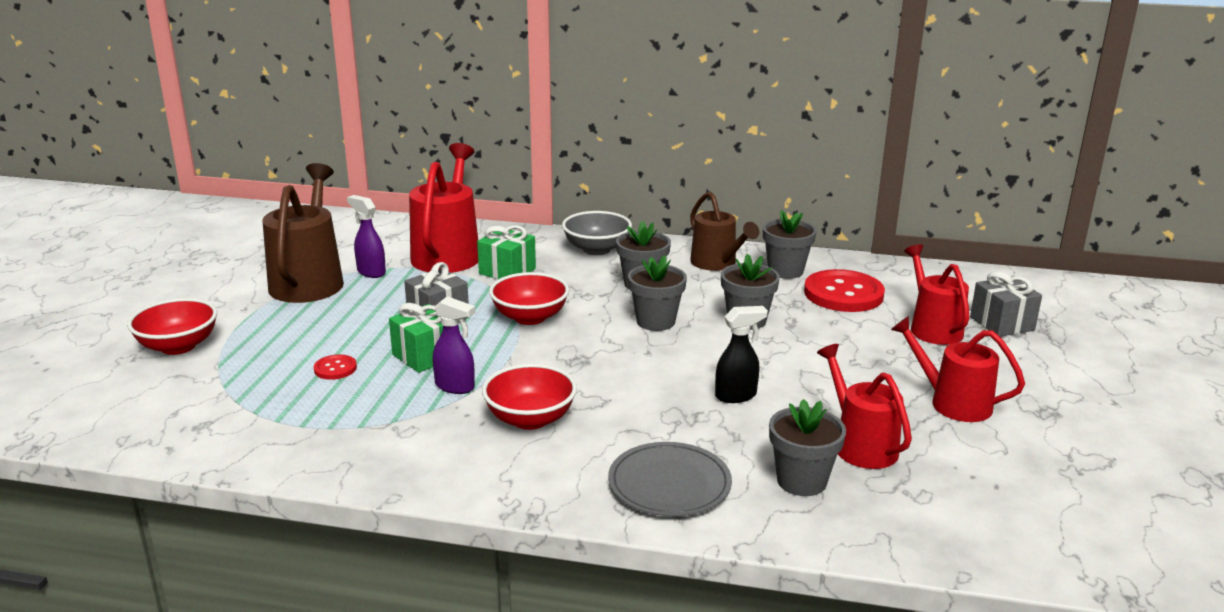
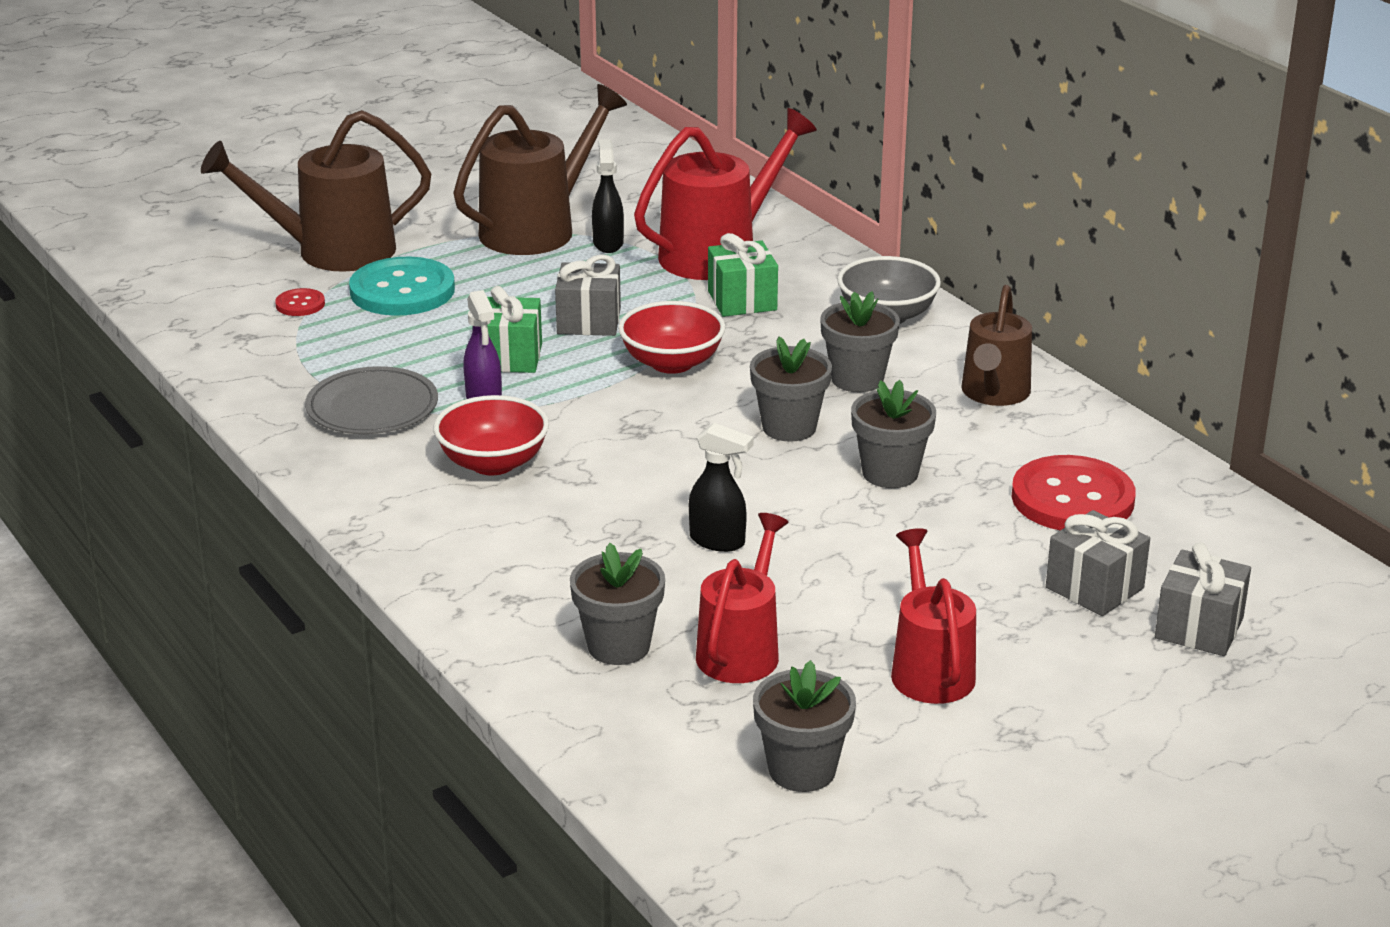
camera: 45 degrees right, 5 degrees up
red bowl [127,298,217,355] -> brown watering can [201,110,431,272]
red button [314,354,357,380] -> red button moved to [275,288,325,316]
purple spray bottle [347,195,386,278] -> black spray bottle [592,139,624,253]
grey plate [608,442,732,516] -> grey plate moved to [305,366,438,434]
grey flower pot [763,210,817,279] -> grey flower pot moved to [753,660,856,792]
red watering can [904,244,970,345] -> grey gift [1046,510,1150,616]
none -> turquoise button [349,257,455,316]

